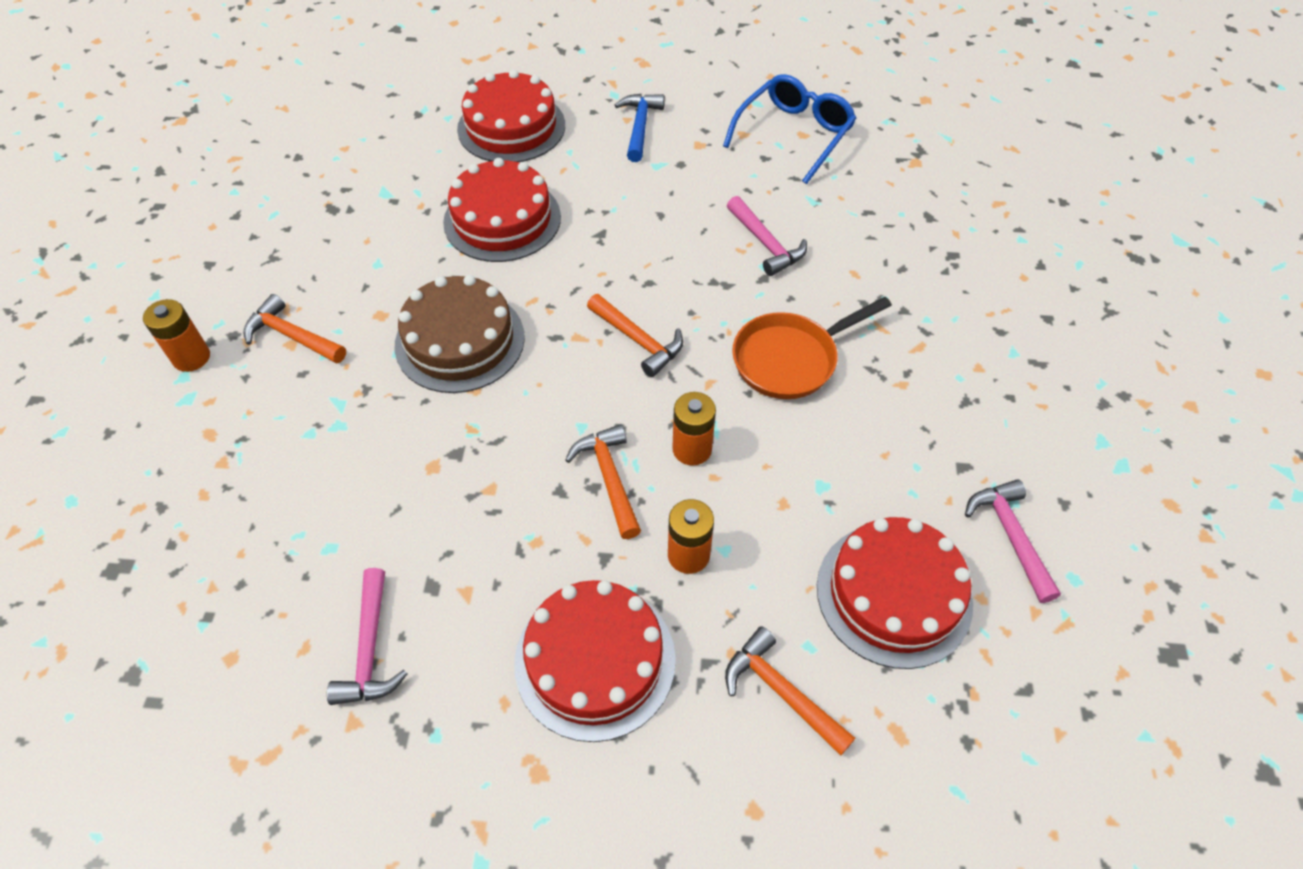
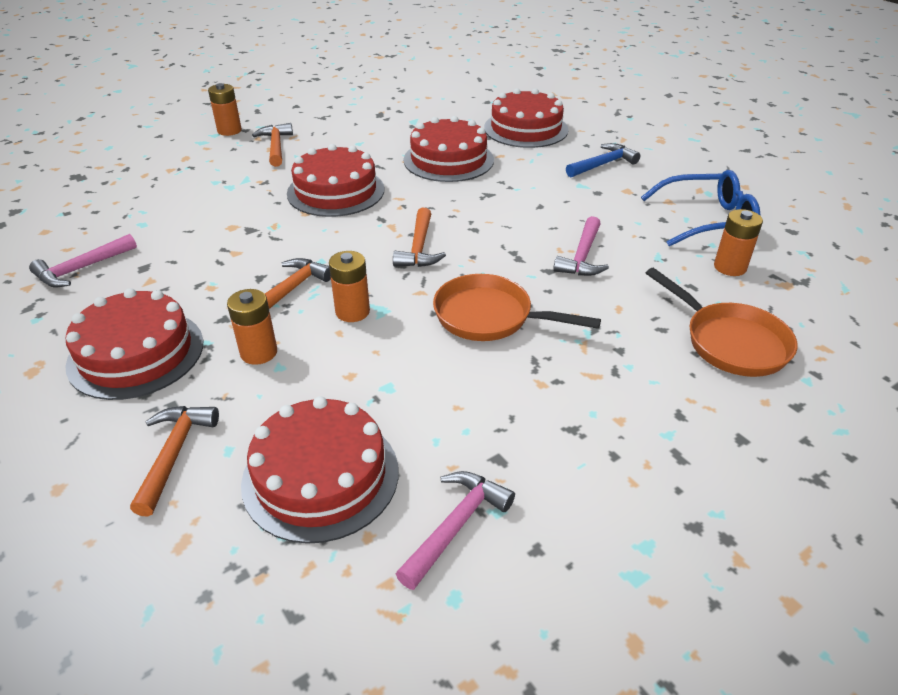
camera: 50 degrees right, 15 degrees down
brown cake [395,275,525,393] -> red cake [287,144,384,217]
none -> orange pan [646,268,798,377]
none -> orange battery [714,209,763,276]

